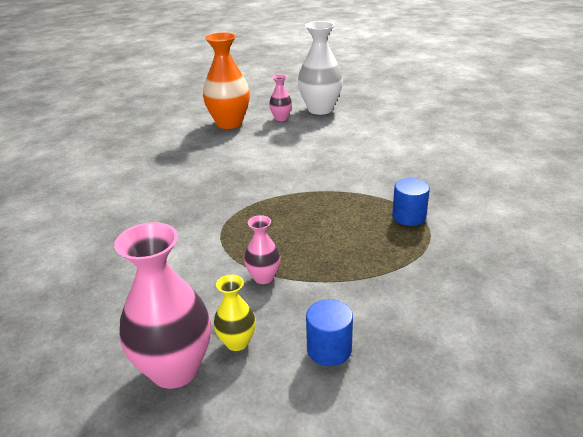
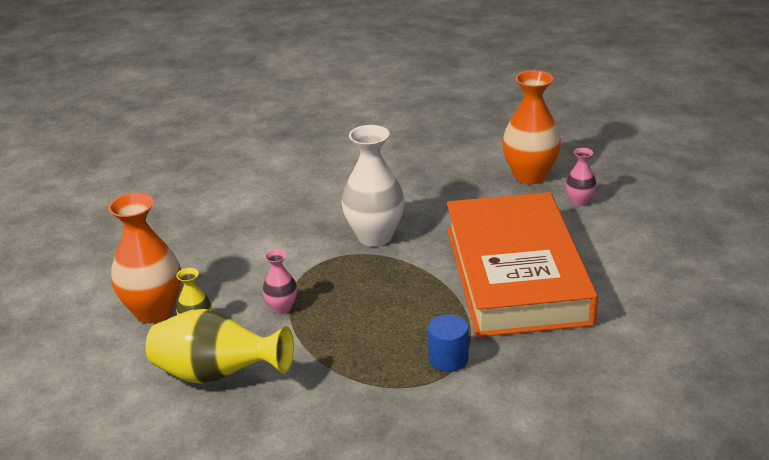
camera: 60 degrees right, 0 degrees up
pink vase [114,222,211,389] -> orange vase [108,193,181,323]
white vase [298,21,343,115] -> white vase moved to [342,125,404,247]
blue cylinder [306,299,353,366] -> yellow vase [146,309,294,384]
none -> orange book [447,192,598,337]

